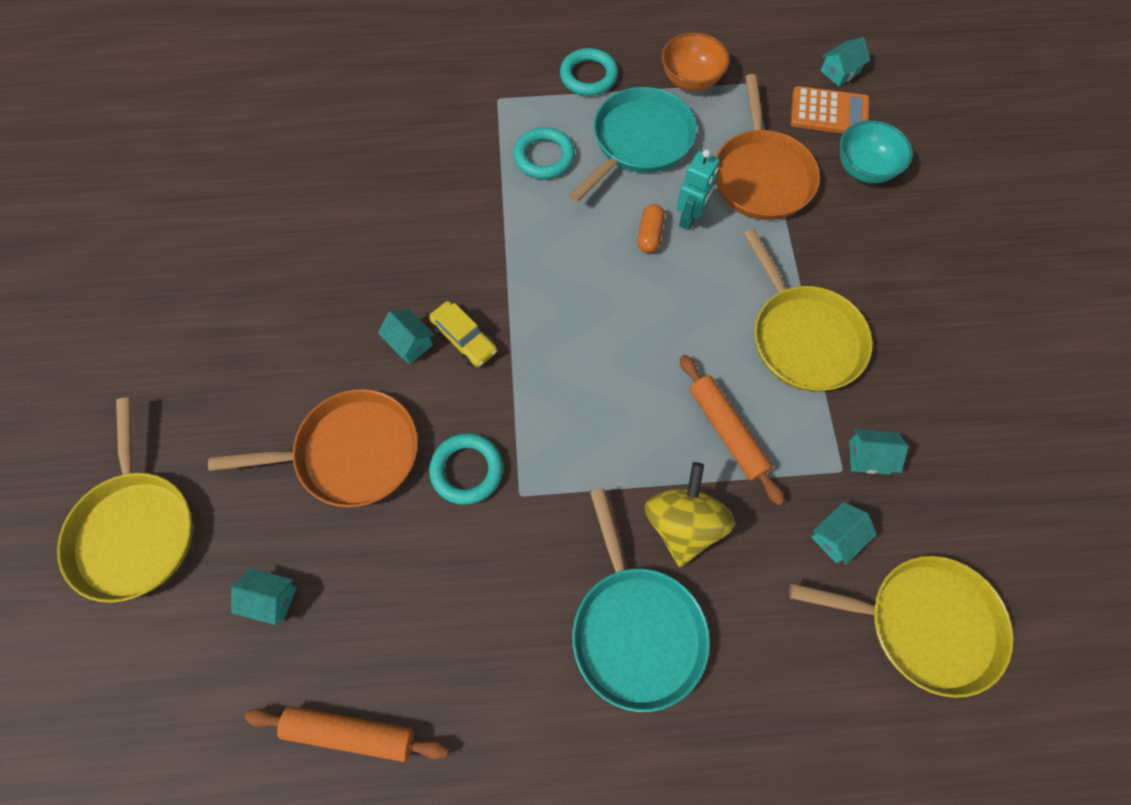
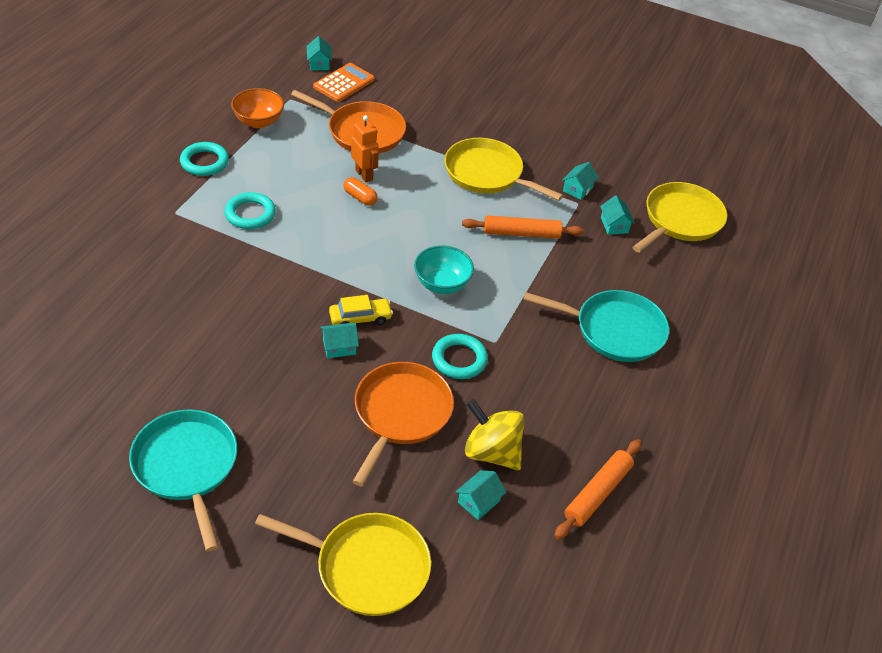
camera: 65 degrees left, 20 degrees down
turquoise pan [569,87,697,202] -> turquoise pan moved to [129,409,237,552]
yellow spinning top [644,462,735,567] -> yellow spinning top moved to [465,399,524,470]
turquoise robot [677,150,720,230] -> orange robot [351,115,379,183]
yellow pan [744,229,872,392] -> yellow pan turned 150 degrees counterclockwise [444,138,563,201]
turquoise bowl [840,120,913,183] -> turquoise bowl moved to [414,246,474,294]

